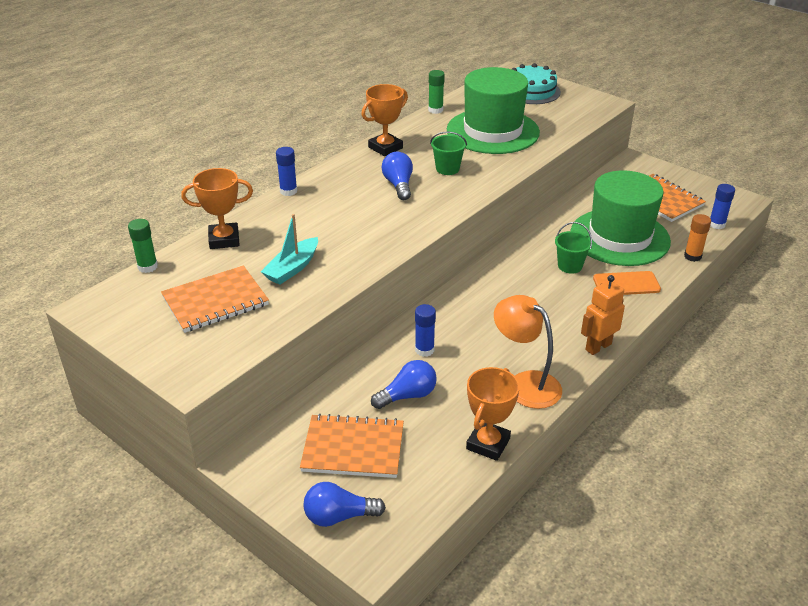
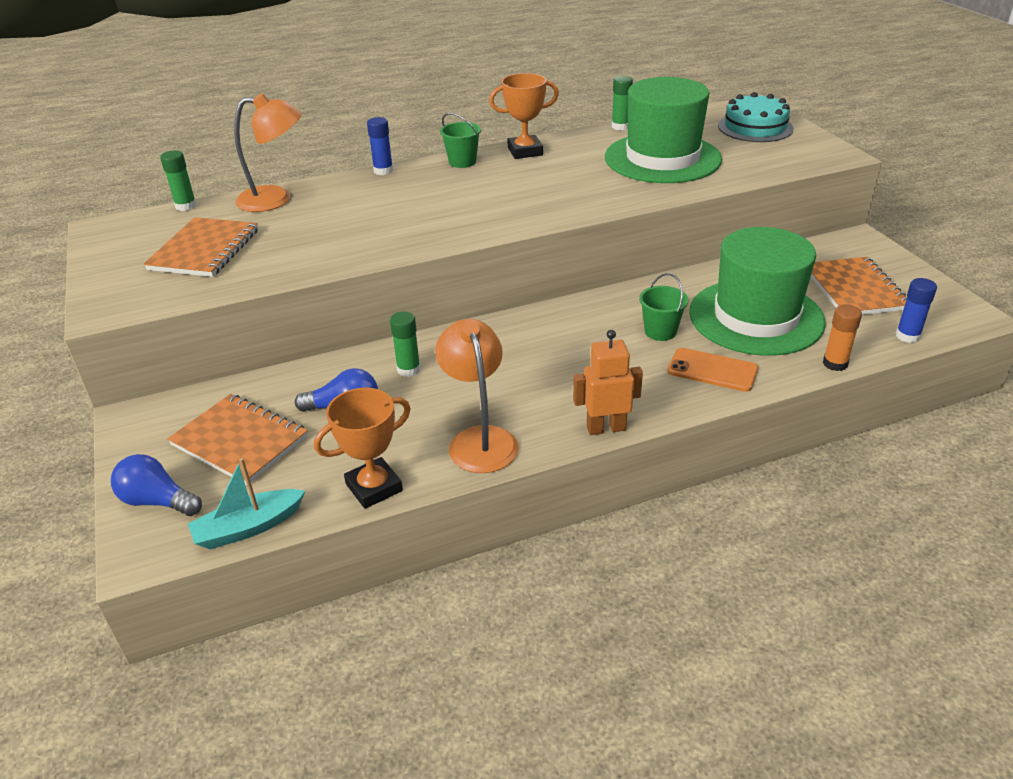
camera: 30 degrees right, 0 degrees up
orange notebook [161,266,269,333] -> orange notebook turned 75 degrees counterclockwise [144,217,258,277]
orange trophy [181,168,253,249] -> orange lamp [234,93,302,212]
turquoise boat [261,214,318,285] -> turquoise boat moved to [188,458,305,549]
blue light bulb [382,152,413,200] -> none
blue glue stick [415,304,436,357] -> green glue stick [390,311,421,377]
green bucket [430,132,467,175] -> green bucket moved to [440,113,481,168]

